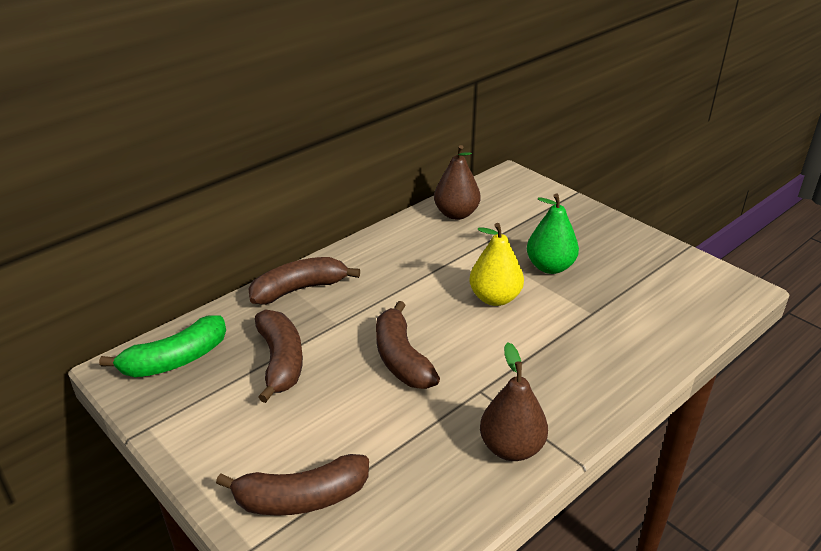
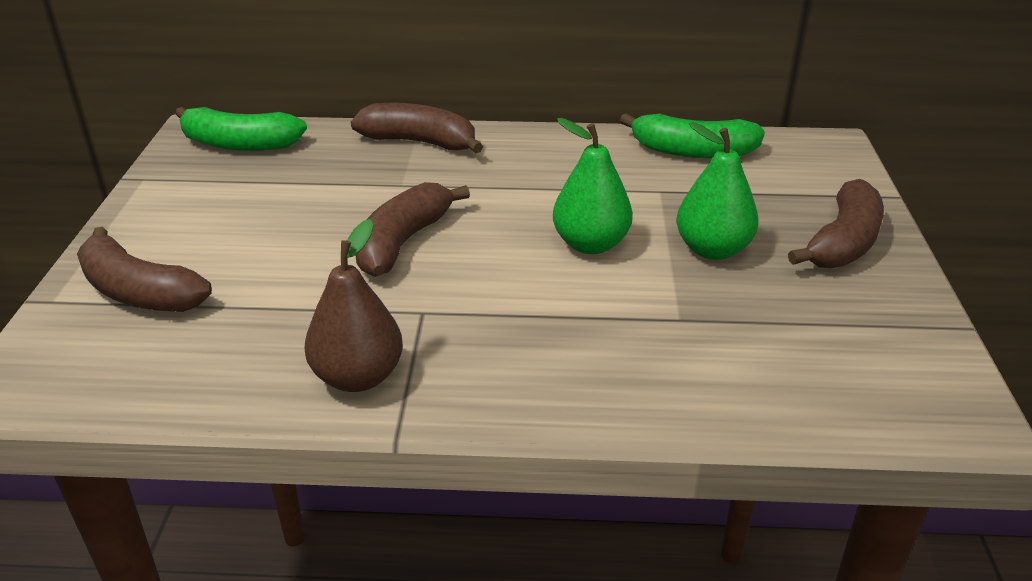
camera: 45 degrees right, 0 degrees up
brown banana [255,309,303,403] -> brown banana moved to [788,179,884,268]
brown pear [434,145,480,220] -> green banana [620,113,765,158]
yellow pear [469,223,524,306] -> green pear [553,118,633,254]

